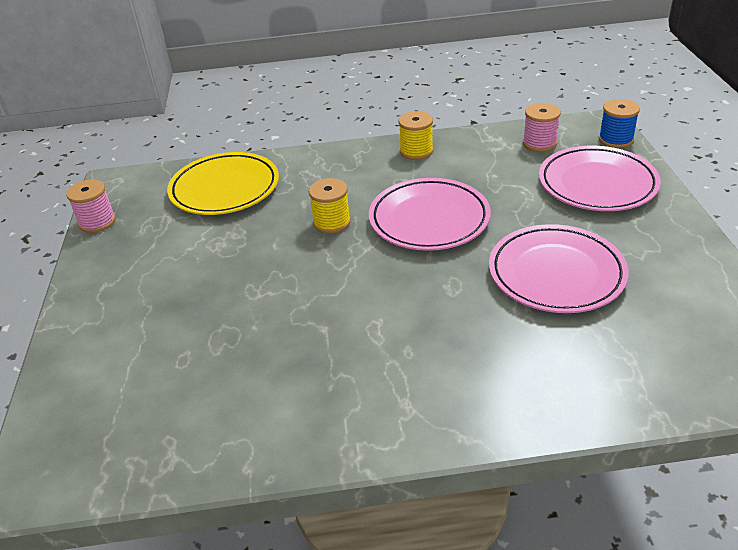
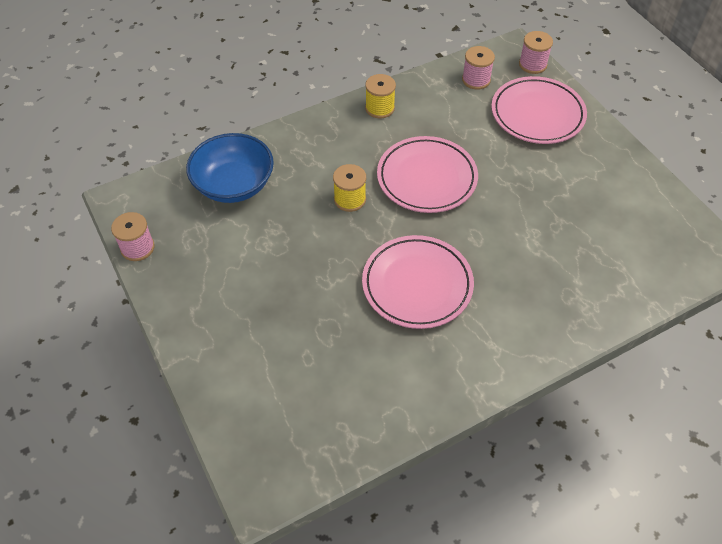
camera: 25 degrees left, 15 degrees up
yellow plate [167,152,279,215] -> blue bowl [186,133,274,203]
pink plate [489,224,629,313] -> pink plate moved to [362,235,474,329]
blue spool [599,99,640,148] -> pink spool [519,31,553,74]

